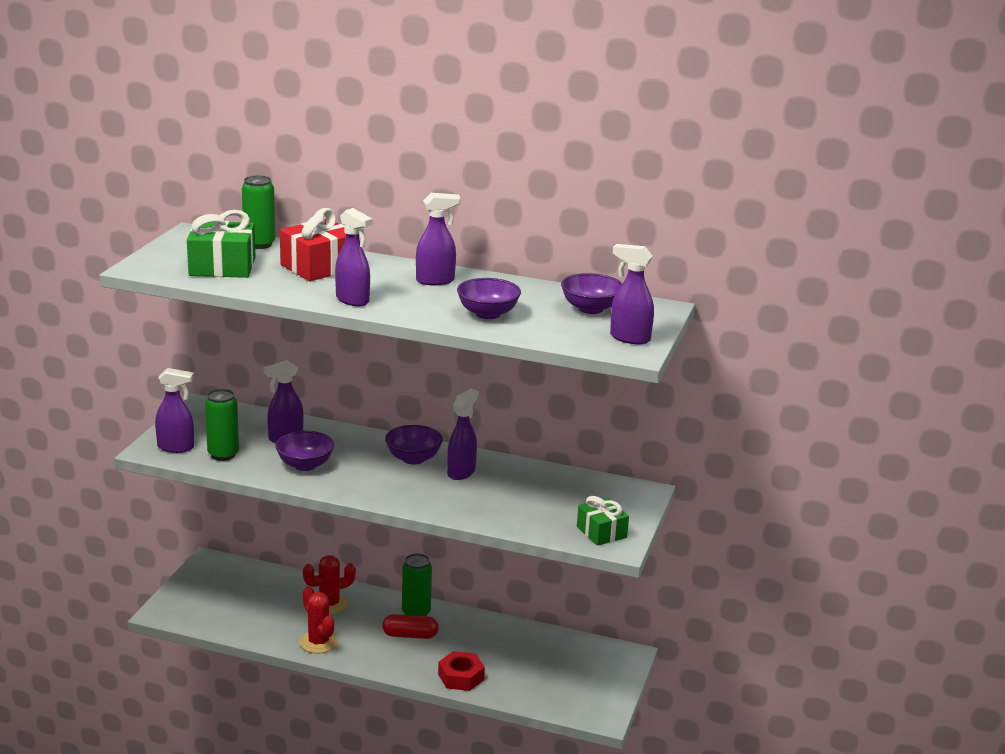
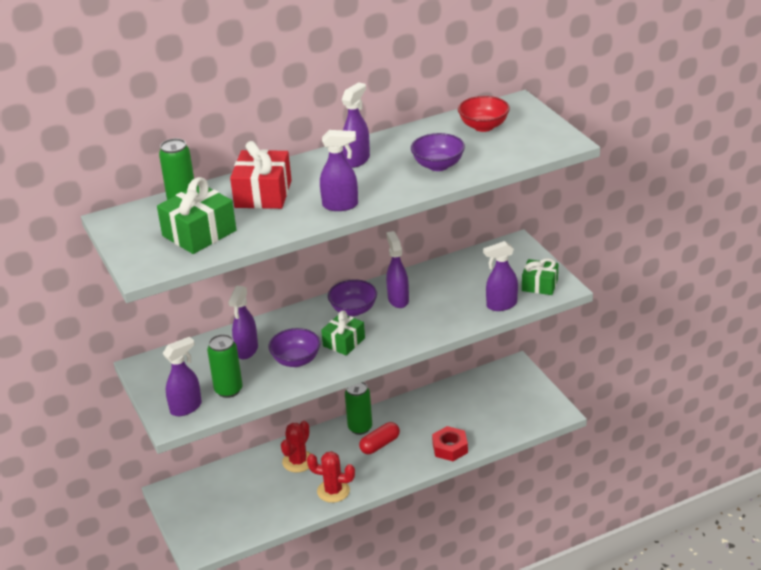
camera: 40 degrees left, 10 degrees up
purple bowl [561,273,622,314] -> red bowl [458,96,510,132]
purple spray bottle [610,244,654,344] -> purple spray bottle moved to [483,241,518,311]
none -> green gift [321,310,365,356]

